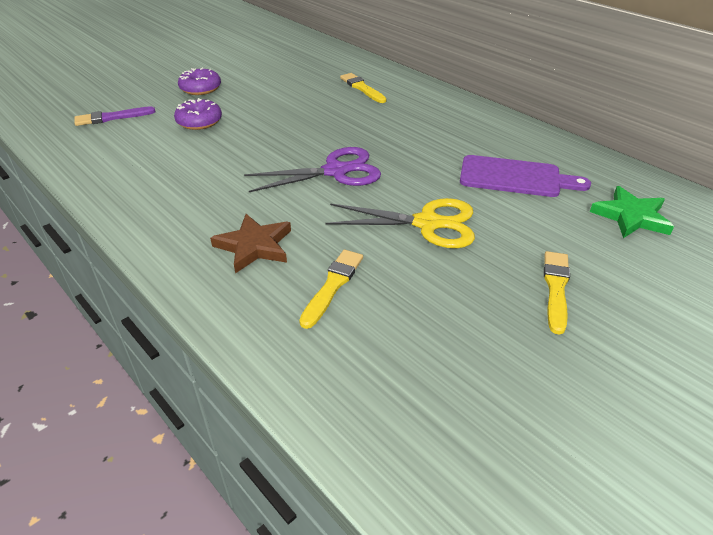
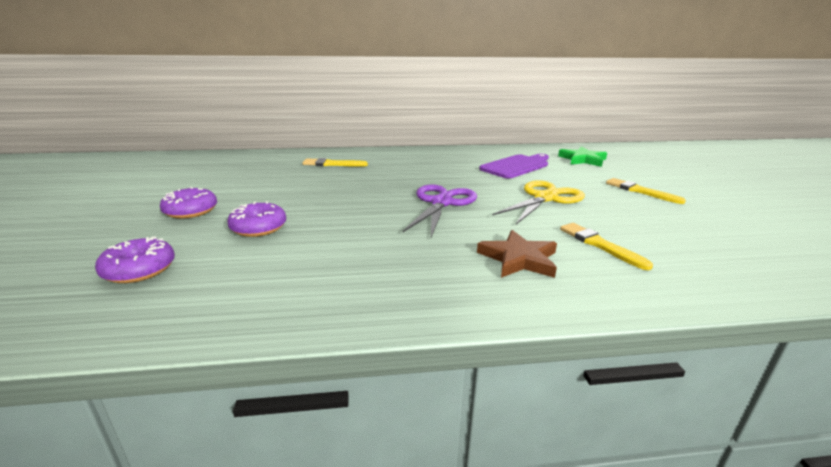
camera: 55 degrees left, 15 degrees down
purple brush [74,106,156,126] -> purple donut [95,237,175,283]

